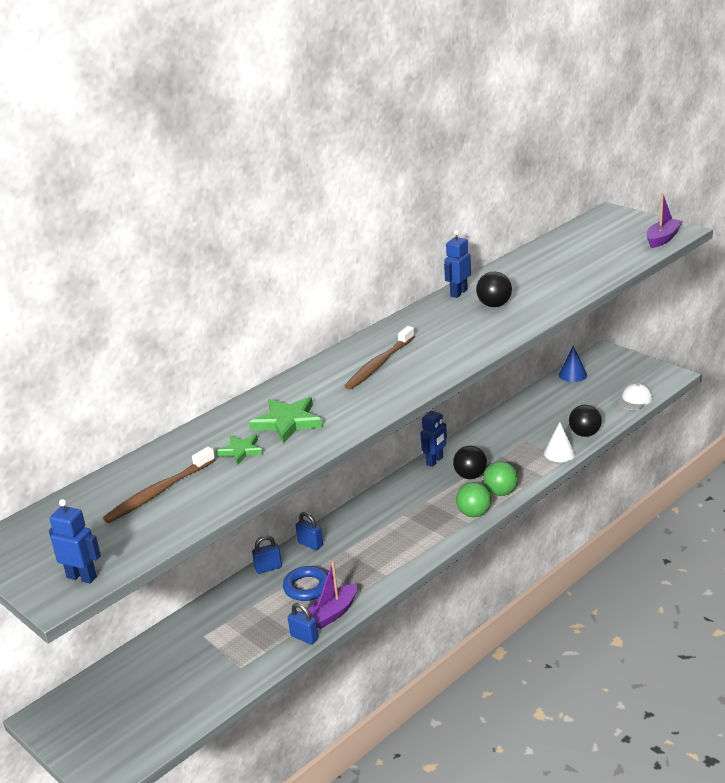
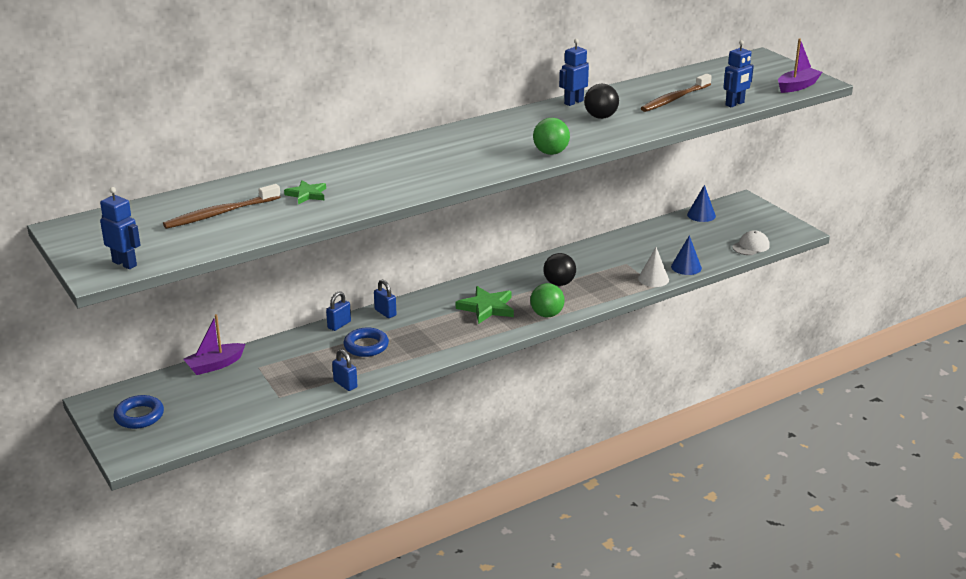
camera: 10 degrees right, 0 degrees up
green star [249,397,323,443] -> green star moved to [456,286,514,324]
blue padlock [252,535,282,574] -> blue padlock turned 45 degrees counterclockwise [326,291,351,331]
purple boat [304,561,357,629] -> purple boat moved to [183,314,245,375]
brown toothbrush [345,326,415,389] -> brown toothbrush moved to [641,74,712,112]
blue robot [420,408,447,467] -> blue robot moved to [723,40,754,107]
green ball [483,461,518,496] -> green ball moved to [533,118,570,155]
black ball [569,405,602,437] -> blue cone [671,235,702,275]
none -> blue ring [114,395,164,429]

